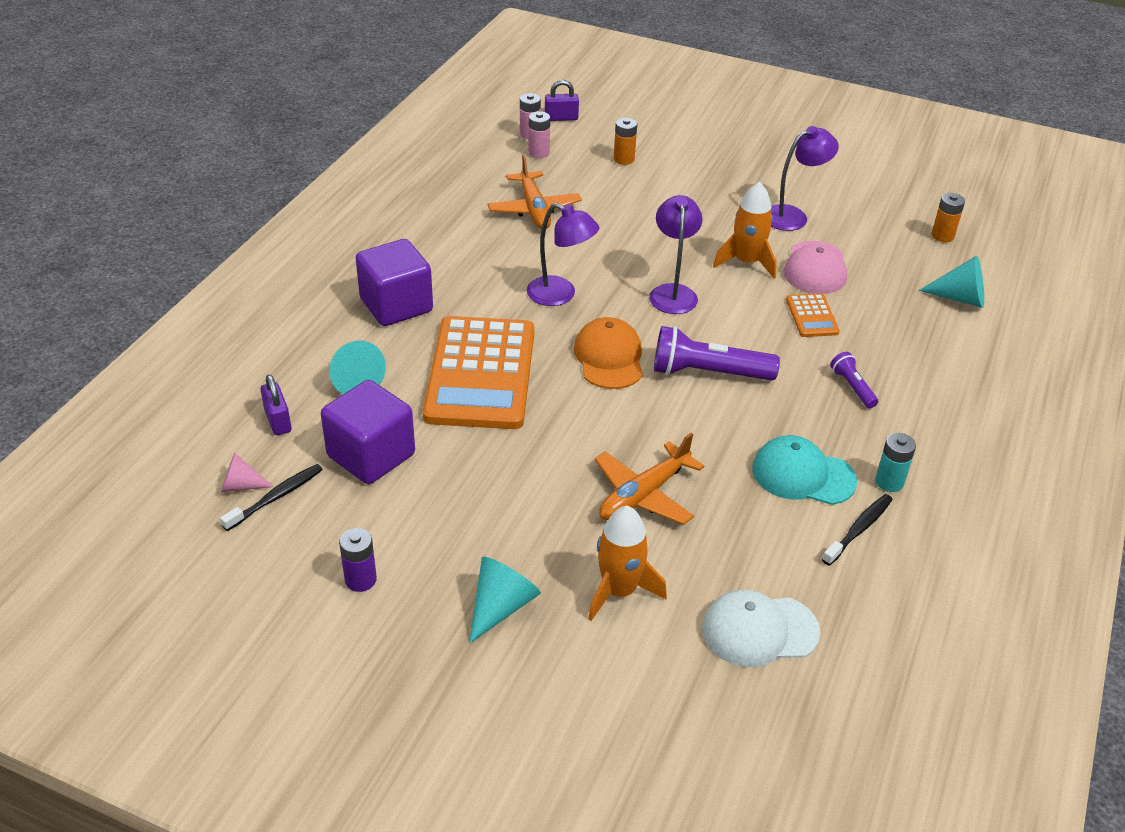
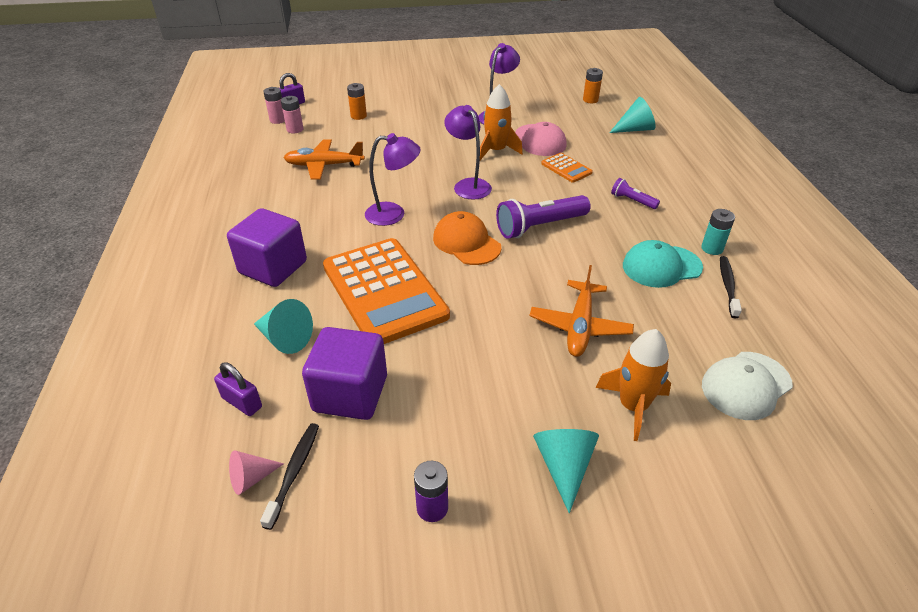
camera: 30 degrees left, 0 degrees up
orange plane [488,155,582,229] -> orange plane turned 135 degrees clockwise [283,139,365,179]

